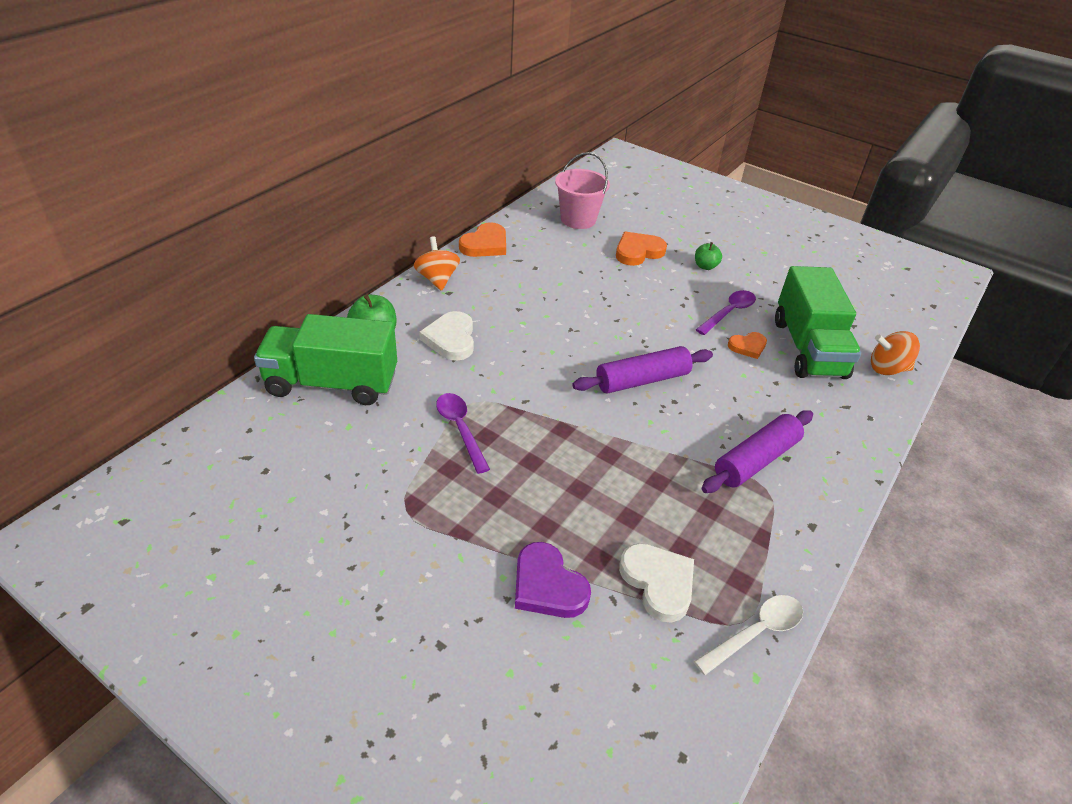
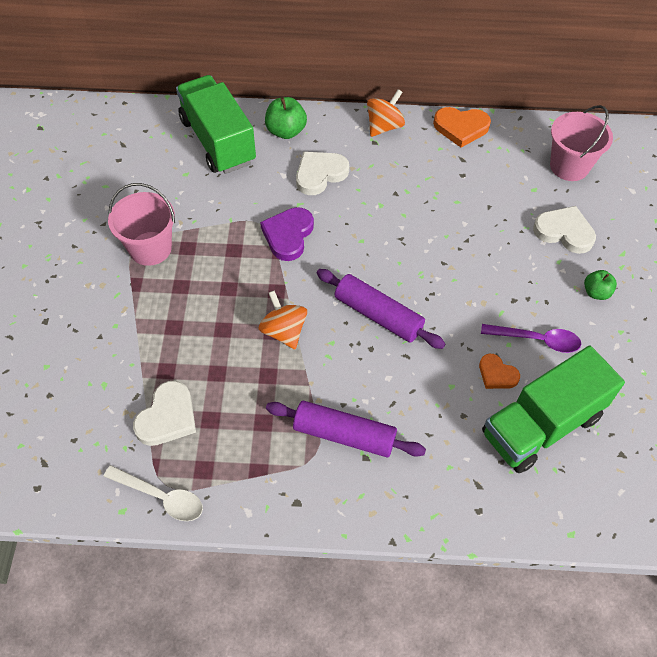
camera: 60 degrees right, 15 degrees up
purple spoon [436,393,490,474] -> none
purple heart [515,542,591,618] -> purple heart moved to [260,207,314,261]
orange heart [616,232,667,266] -> white heart [533,206,596,254]
orange spinning top [871,331,920,375] -> orange spinning top moved to [259,291,307,349]
none -> pink bucket [108,183,175,266]

